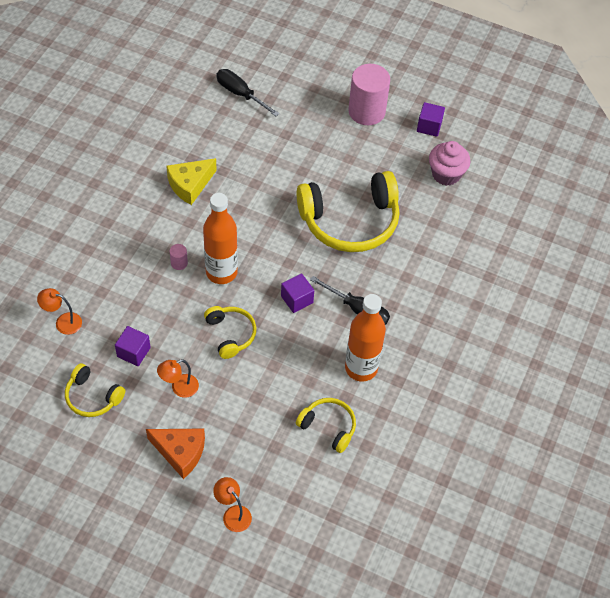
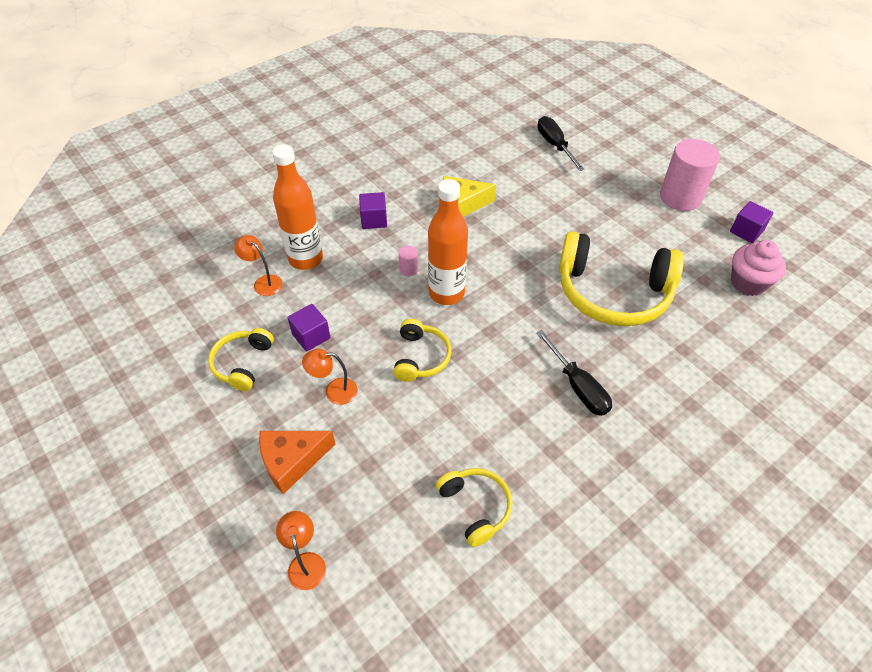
camera: 30 degrees right, 5 degrees down
yellow headphones [65,363,125,417] -> yellow headphones turned 45 degrees clockwise [208,328,274,391]
orange cheese [146,429,205,479] -> orange cheese turned 105 degrees clockwise [259,431,335,494]
purple cube [281,273,314,313] -> purple cube moved to [359,192,387,229]
orange bottle [345,294,386,382] -> orange bottle moved to [272,144,323,270]

